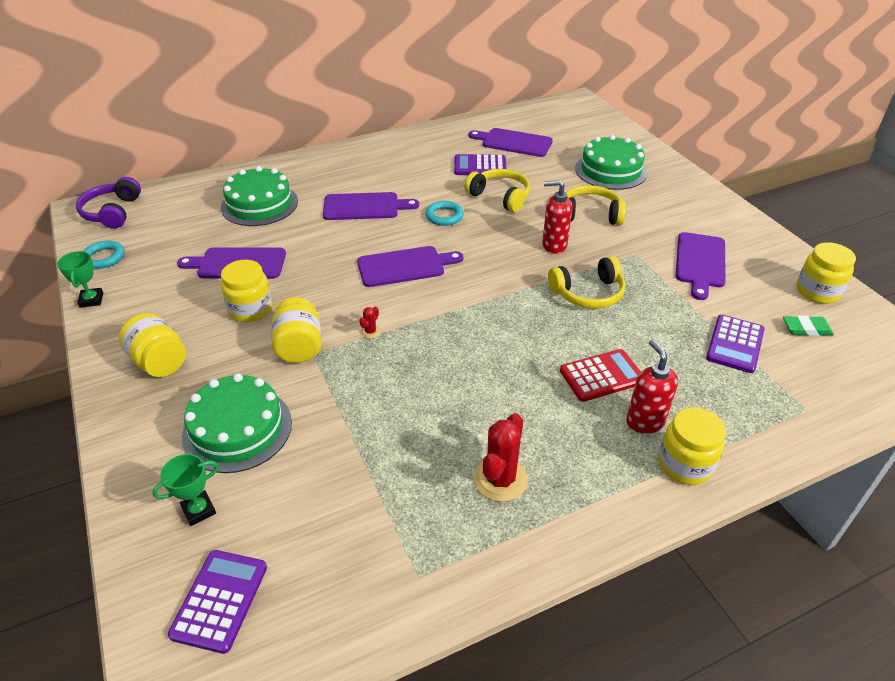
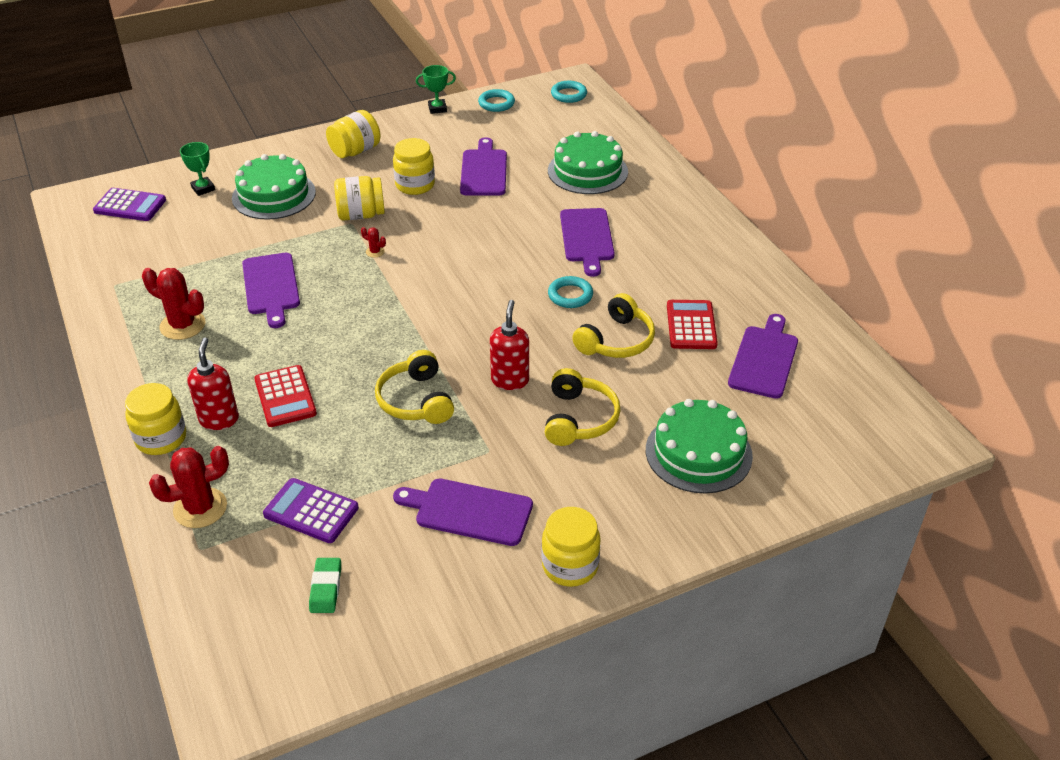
camera: 90 degrees right, 0 degrees up
purple headphones [76,177,141,229] -> turquoise ring [551,81,587,103]
purple cutting board [357,246,463,287] -> purple cutting board moved to [242,253,300,328]
purple calculator [454,154,507,175] -> red calculator [667,300,718,349]
red soap dispenser [626,340,678,434] -> red soap dispenser turned 75 degrees counterclockwise [188,338,239,430]
yellow jar [796,242,856,304] -> yellow jar moved to [541,507,601,587]
none -> red cactus [149,446,229,528]

